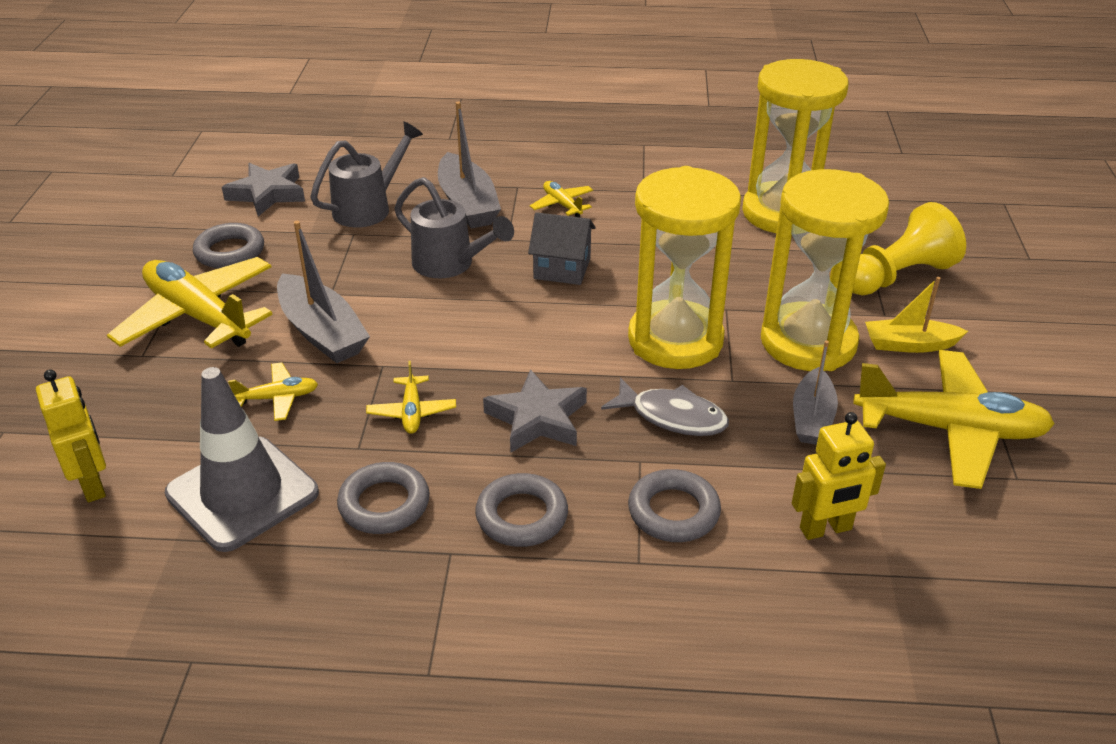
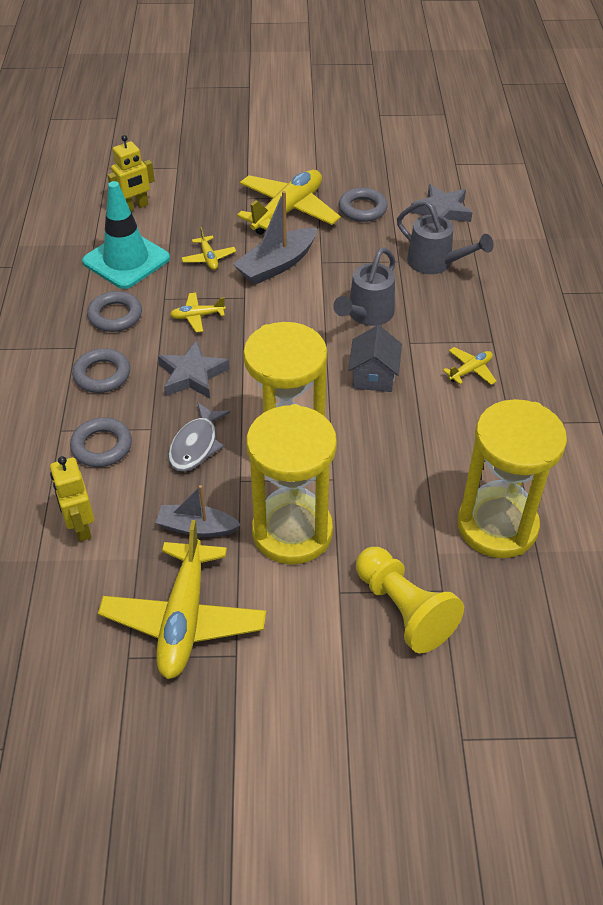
camera: 85 degrees right, 10 degrees up
grey traffic cone [165,367,319,552] -> turquoise traffic cone [82,181,170,289]
grey boat [438,102,501,229] -> none
yellow boat [865,277,968,353] -> none

